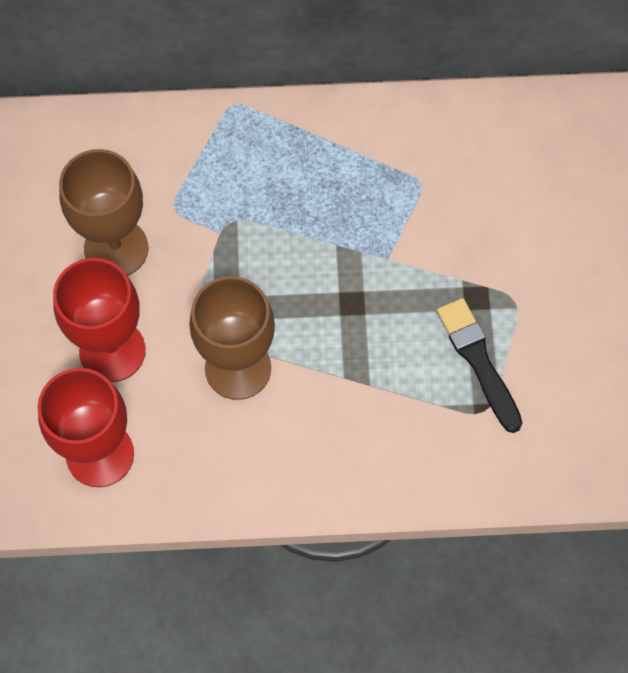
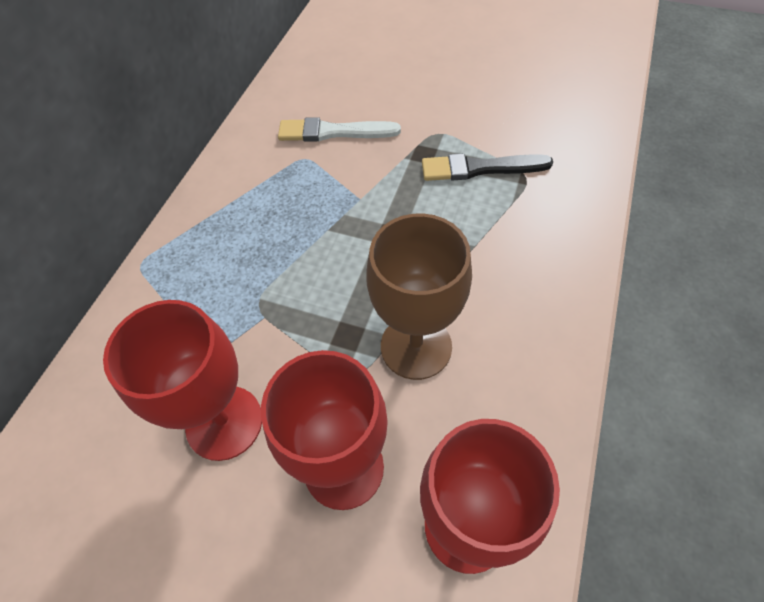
camera: 65 degrees left, 10 degrees down
brown goblet [59,149,148,276] -> red goblet [103,300,262,461]
none -> white brush [278,117,401,142]

